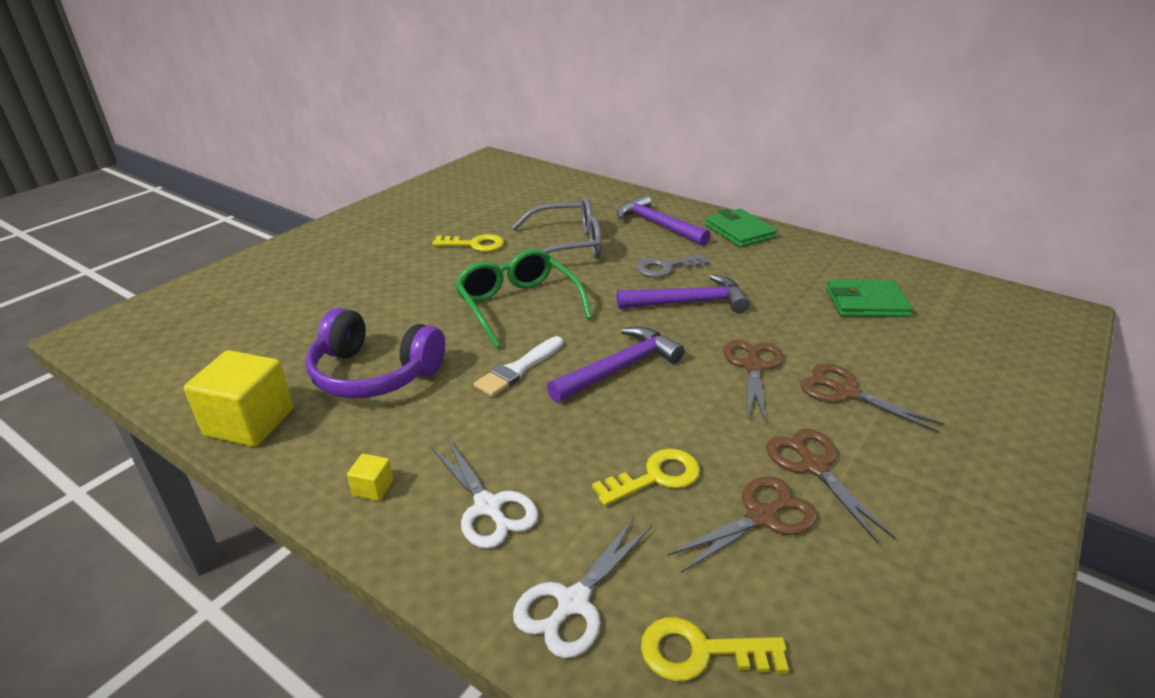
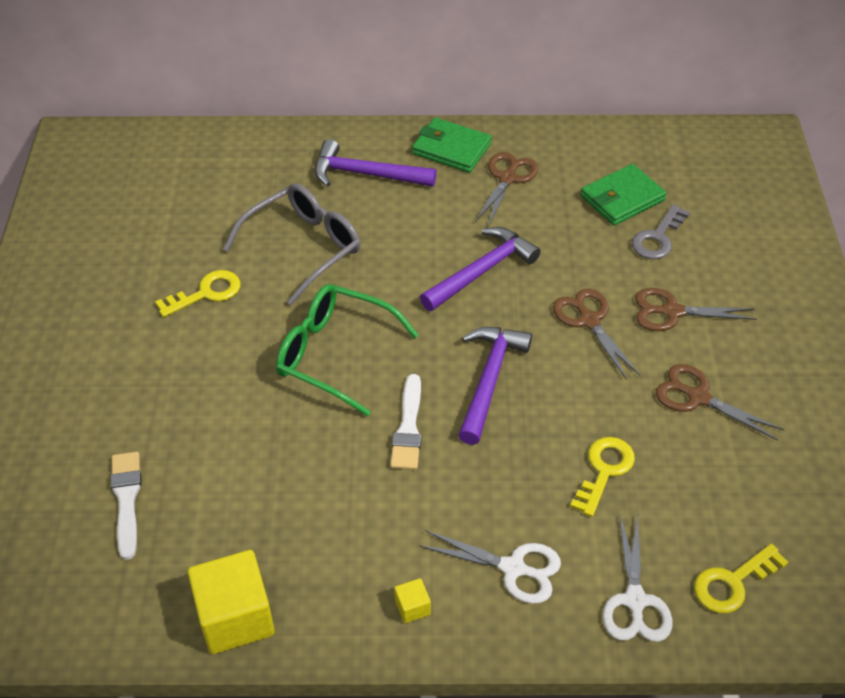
camera: 35 degrees left, 15 degrees up
purple headphones [306,308,445,399] -> none
grey key [636,254,710,278] -> grey key moved to [632,204,690,259]
brown scissors [667,476,818,573] -> brown scissors moved to [475,152,538,227]
none -> white brush [111,452,141,560]

